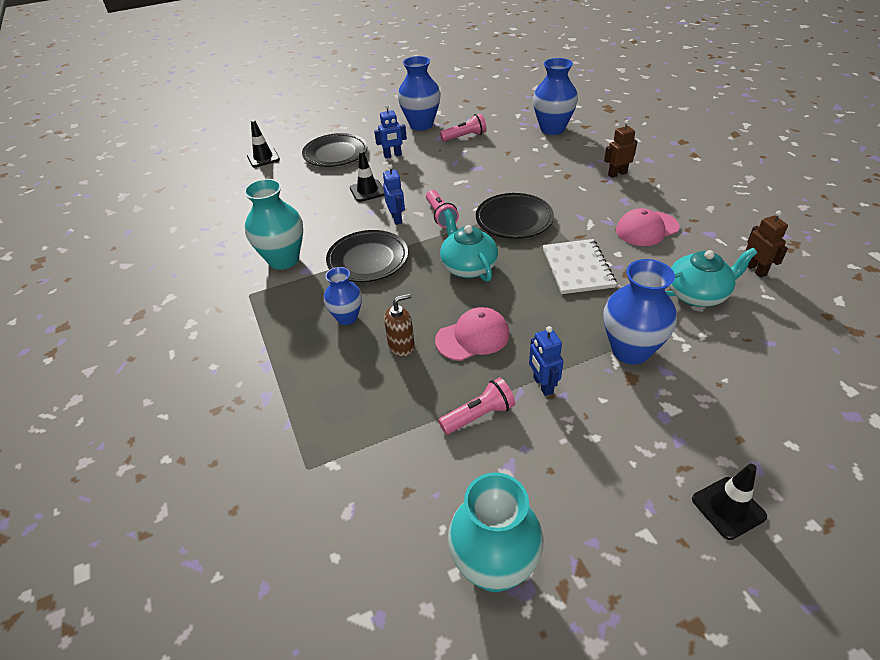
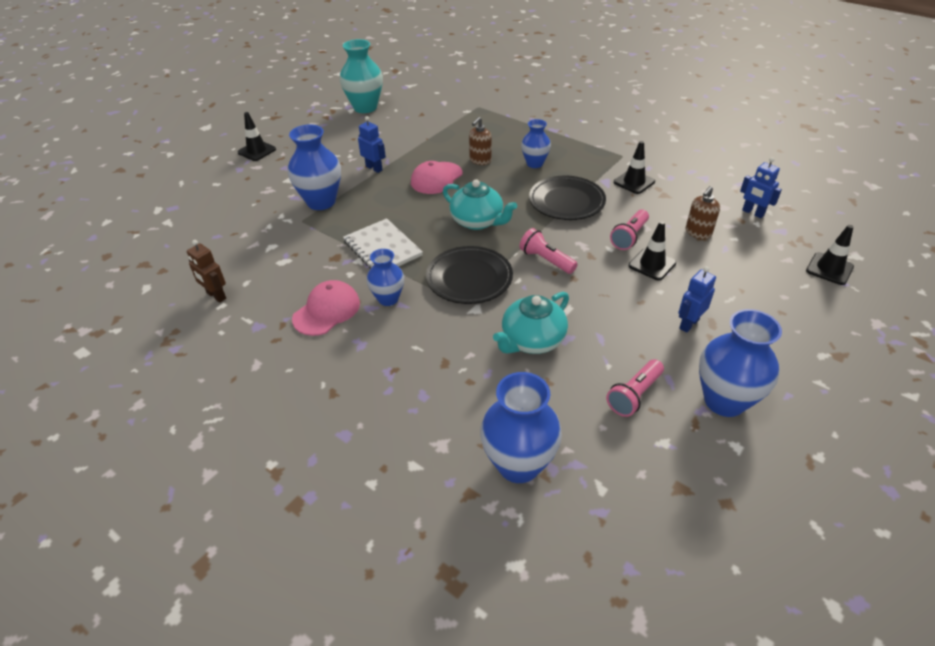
camera: 150 degrees right, 0 degrees up
turquoise vase [244,179,303,269] -> black traffic cone [614,141,655,194]
black plate [302,133,367,167] -> none
blue robot [383,164,405,225] -> blue robot moved to [740,157,782,218]
pink flashlight [438,378,515,434] -> pink flashlight moved to [610,210,649,250]
brown robot [604,120,638,178] -> none
turquoise teapot [665,248,757,307] -> turquoise teapot moved to [493,292,569,354]
none -> blue vase [367,249,404,306]
none -> brown soap dispenser [686,186,720,239]

